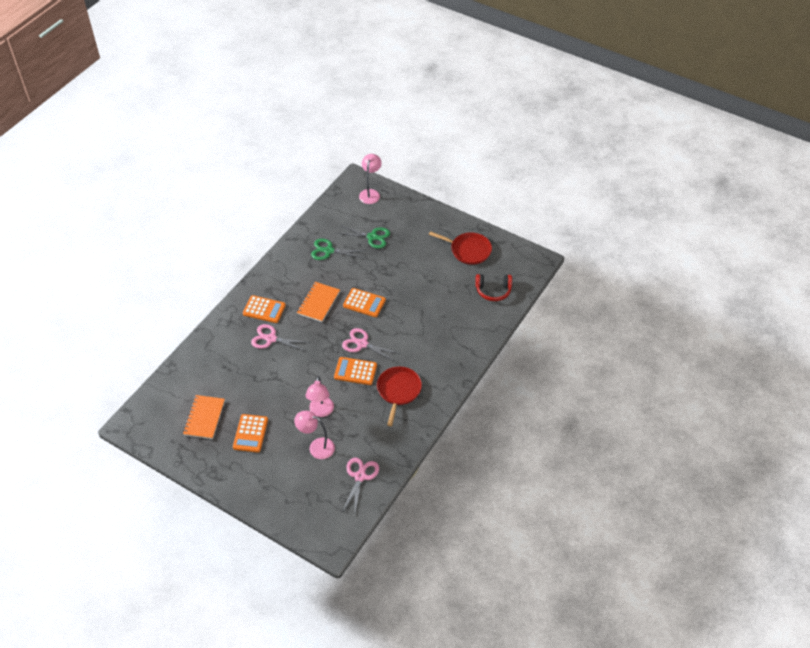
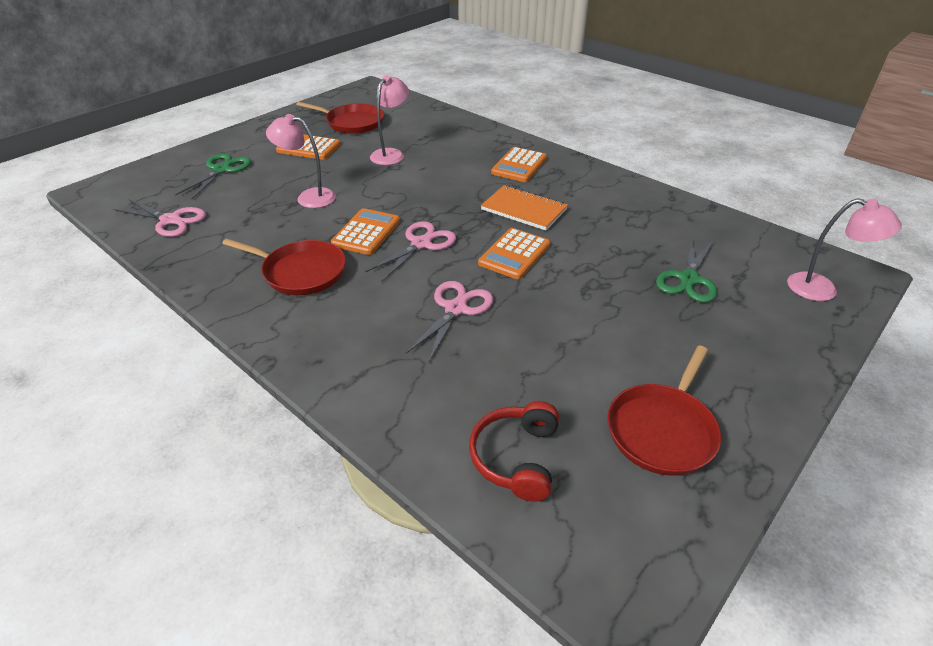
camera: 100 degrees right, 10 degrees down
orange notebook [183,395,225,439] -> red pan [296,102,384,134]
pink scissors [251,324,310,351] -> pink scissors moved to [406,281,493,363]
pink lamp [294,411,335,459] -> pink lamp moved to [370,75,409,165]
green scissors [311,239,366,260] -> green scissors moved to [175,153,251,199]

